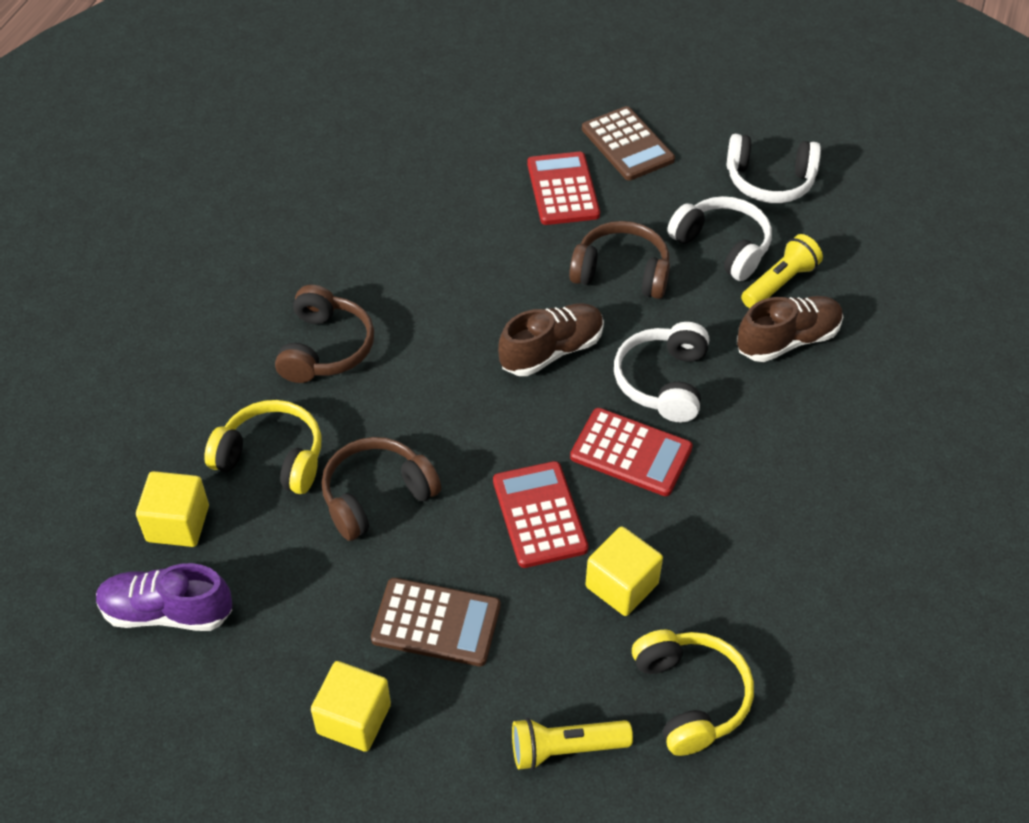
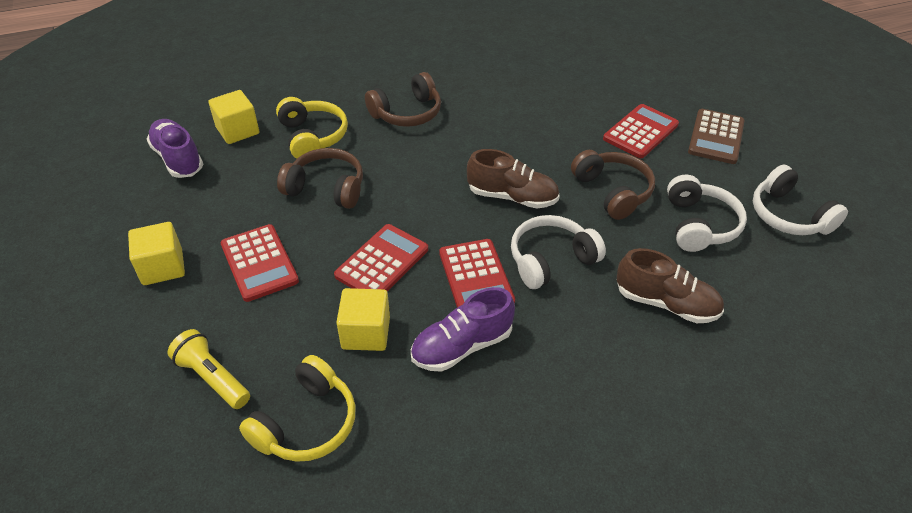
camera: 50 degrees right, 5 degrees down
brown calculator [371,578,501,666] -> red calculator [220,224,299,302]
yellow flashlight [741,234,823,308] -> none
none -> purple shoe [411,287,515,372]

